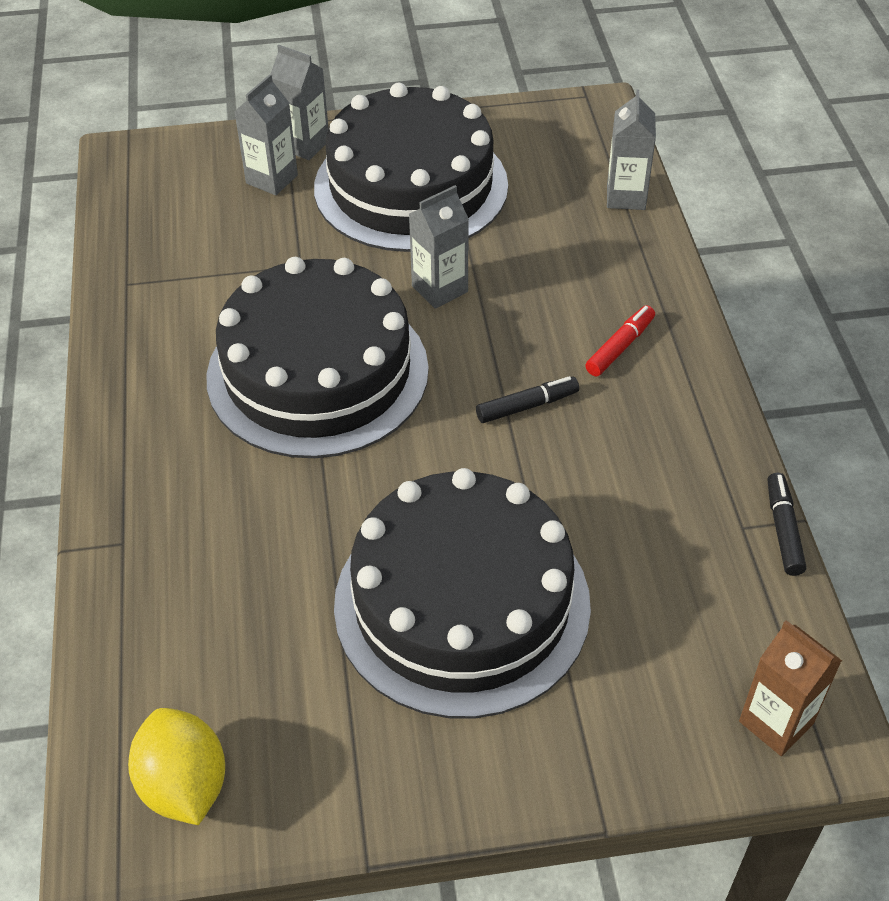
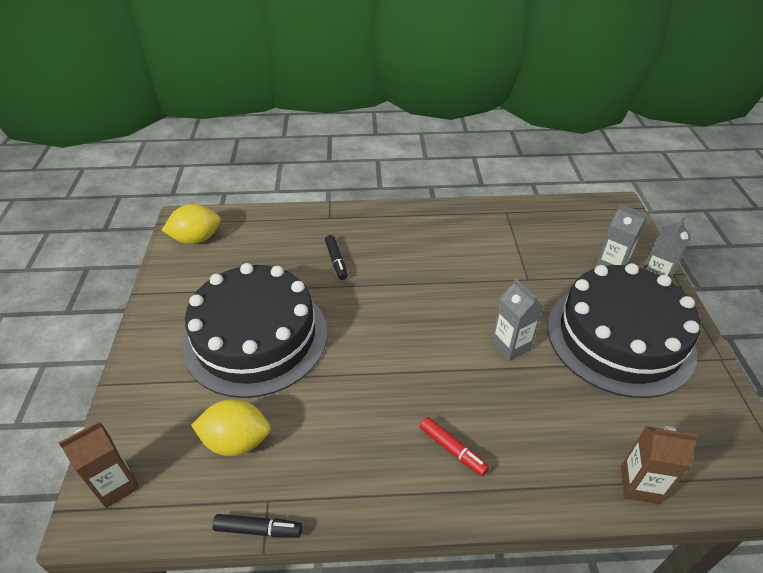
camera: 95 degrees right, 5 degrees down
black cake [206,257,429,458] -> none
black marker [476,376,579,423] -> black marker moved to [325,235,348,280]
grey carton [607,90,656,210] -> brown carton [621,426,698,504]
none -> yellow lemon [191,399,271,456]

